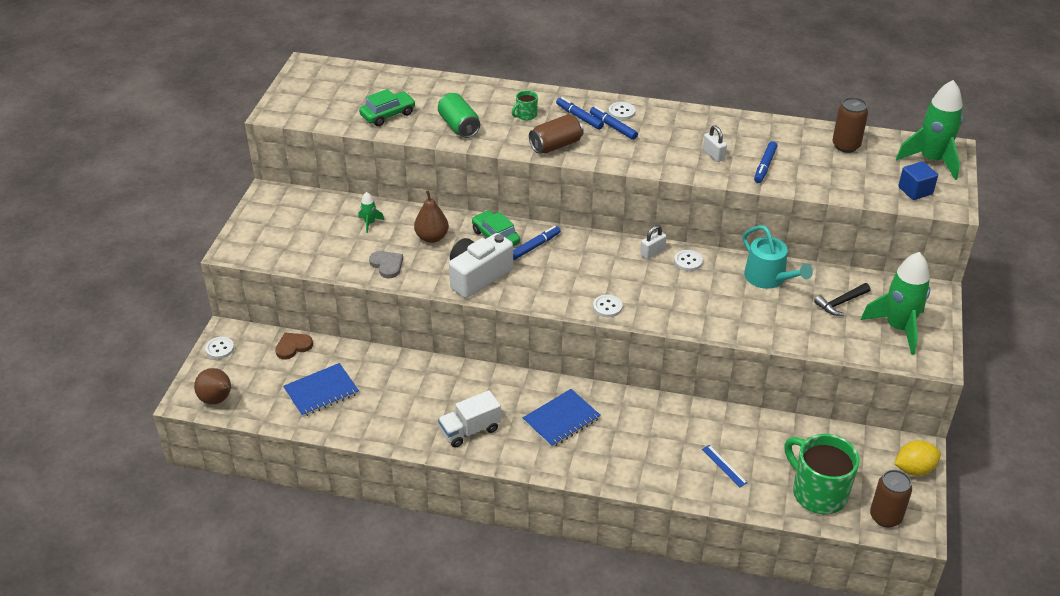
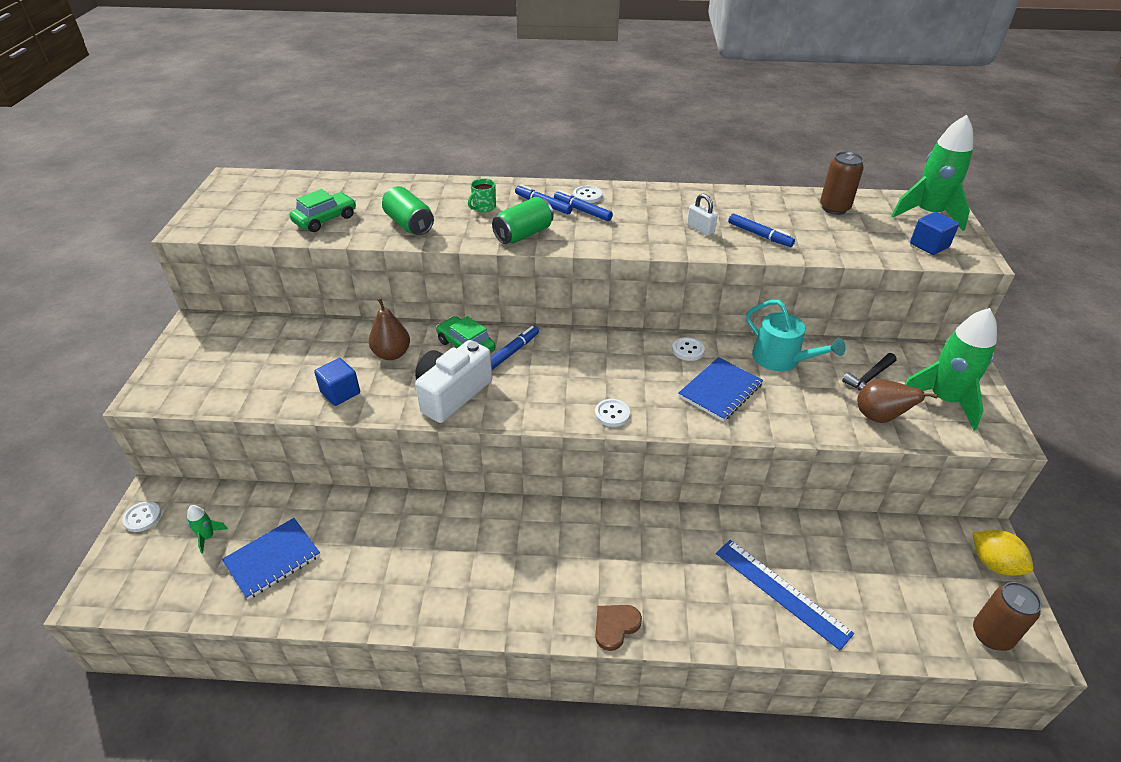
camera: 10 degrees left, 0 degrees up
brown pear [194,368,232,405] -> brown pear moved to [857,379,938,423]
brown heart [275,333,313,359] -> brown heart moved to [595,605,642,651]
green rocket [358,192,384,233] -> green rocket moved to [187,505,228,554]
grey heart [369,251,403,278] -> blue cube [314,358,360,406]
white truck [438,390,501,447] -> none
blue notebook [523,389,601,447] -> blue notebook moved to [679,357,763,421]
brown can [529,114,584,154] -> green can [492,197,554,244]
white padlock [640,225,667,259] -> none
blue ruler [702,445,747,487] -> blue ruler [716,540,854,650], size x2.04
blue marker [754,141,777,183] -> blue marker turned 60 degrees counterclockwise [728,213,795,247]
green mug [784,434,860,515] -> none
yellow lemon [894,440,941,476] -> yellow lemon turned 75 degrees clockwise [973,530,1034,576]

